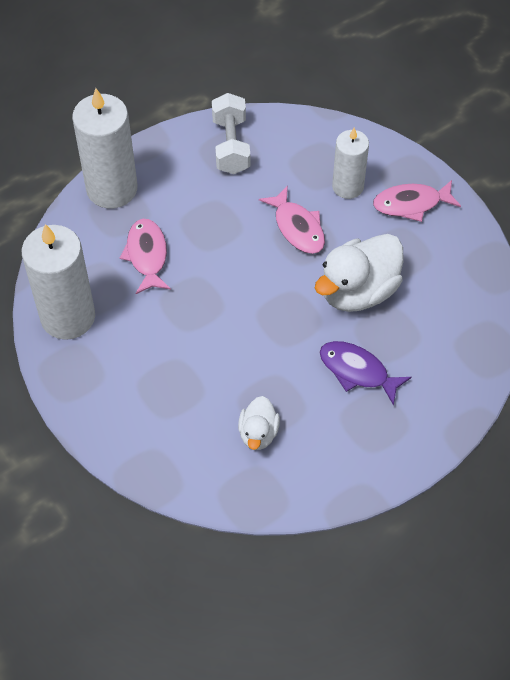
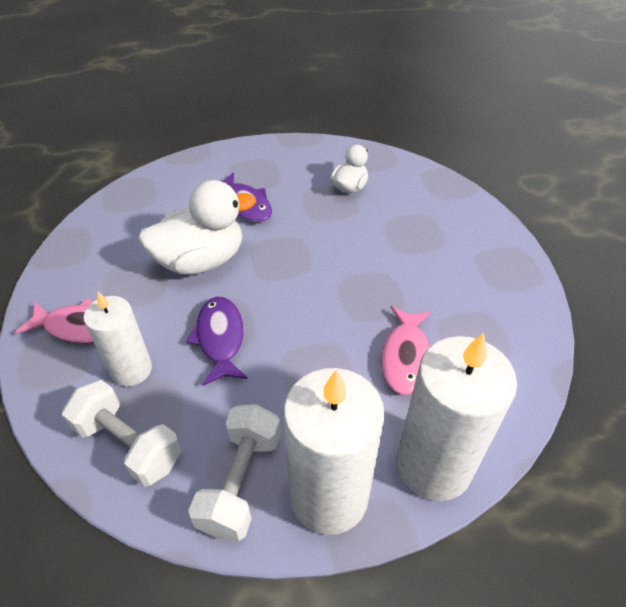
camera: 160 degrees left, 10 degrees down
white candle [22,224,95,340] -> white candle moved to [284,368,385,535]
pink fish [259,186,325,254] -> purple fish [186,297,248,386]
none -> white dumbbell [62,380,182,487]

